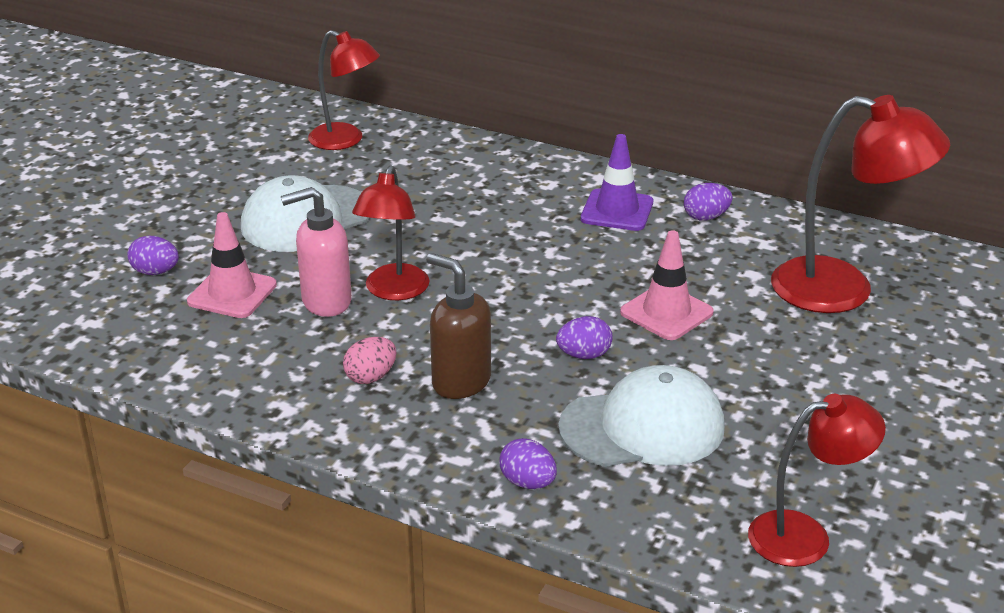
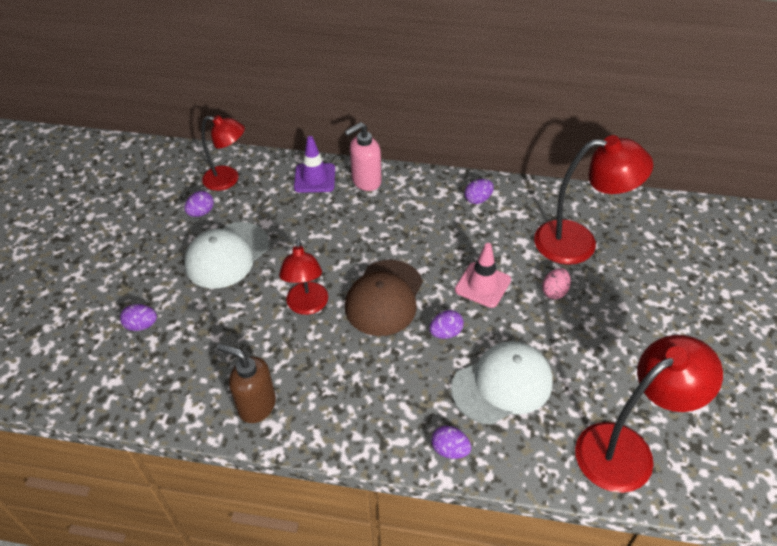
camera: 15 degrees left, 15 degrees up
pink traffic cone [187,212,277,318] -> none
pink soap dispenser [281,187,352,317] -> pink soap dispenser moved to [345,122,382,191]
pink egg [343,337,396,384] -> pink egg moved to [542,268,571,299]
brown soap dispenser [426,253,491,399] -> brown soap dispenser moved to [217,344,276,423]
purple traffic cone [581,134,653,231] -> purple traffic cone moved to [294,136,335,193]
red lamp [748,394,886,567] -> red lamp [575,335,723,493], size x1.54
none -> purple egg [184,191,214,217]
none -> brown cap [345,260,423,336]

